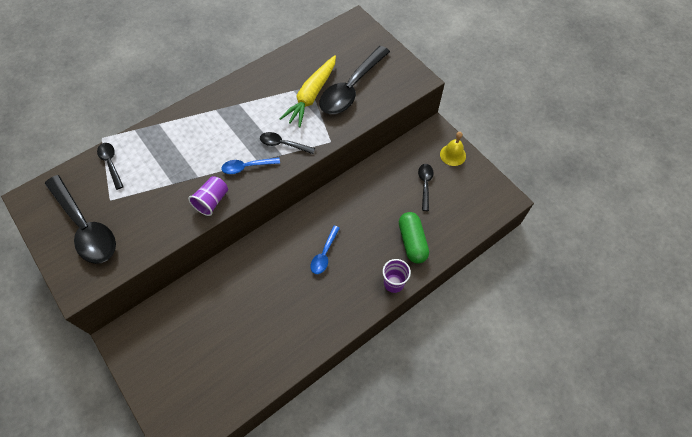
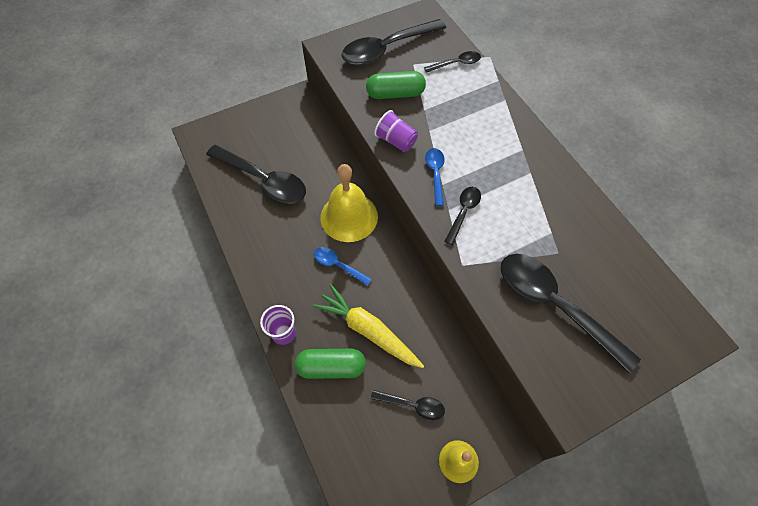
camera: 100 degrees right, 0 degrees up
yellow carrot [279,55,336,128] -> yellow carrot moved to [313,285,424,368]
none -> black spoon [206,145,306,204]
none -> yellow bell [320,164,378,242]
none -> green capsule [366,71,426,99]

